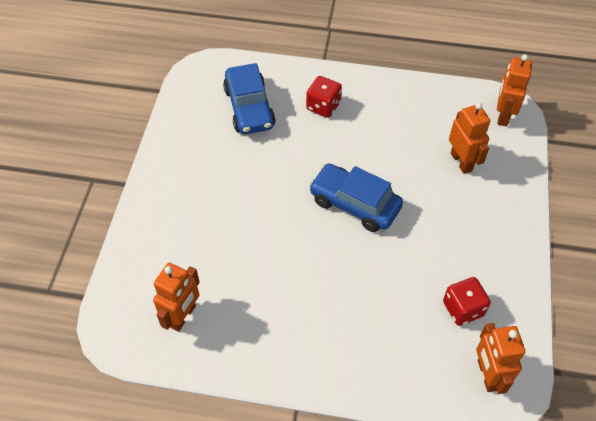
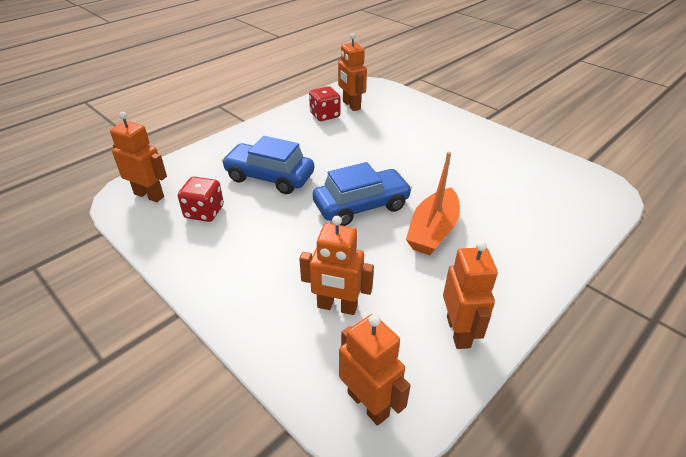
camera: 125 degrees right, 15 degrees down
blue car [223,63,276,134] -> blue car moved to [222,136,314,194]
red dice [306,76,342,118] -> red dice moved to [309,86,340,121]
none -> orange boat [406,152,460,255]
none -> orange robot [443,241,498,349]

